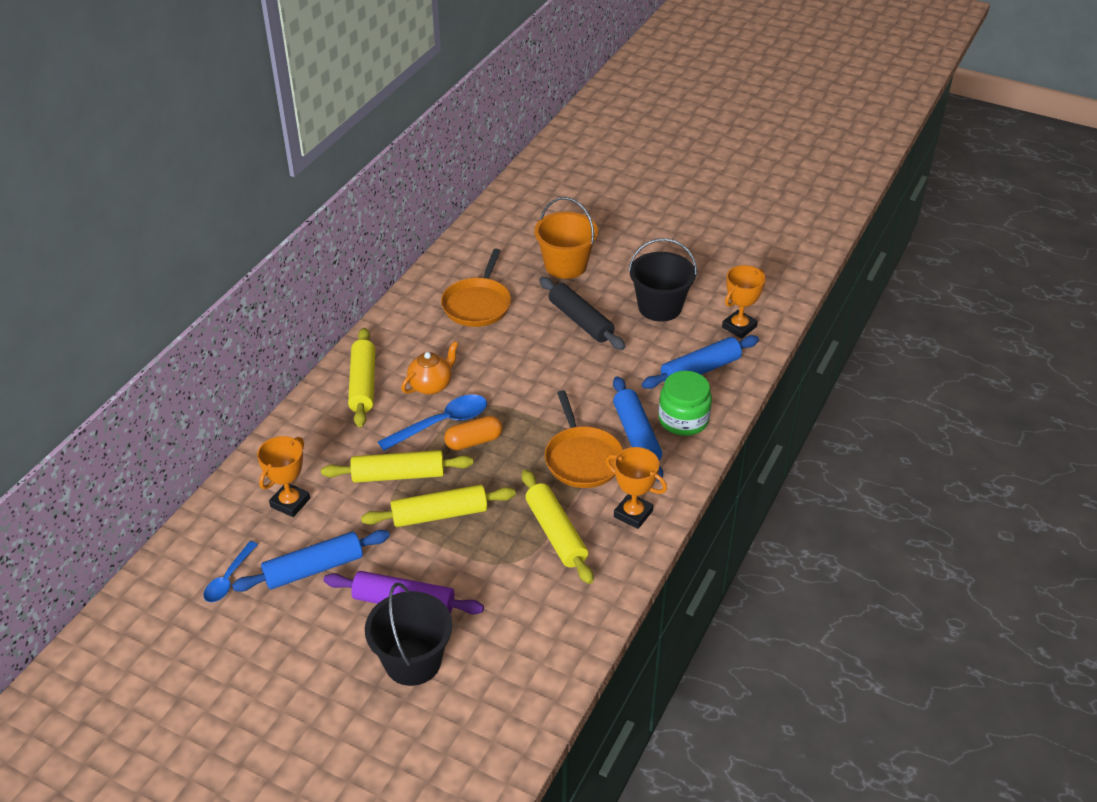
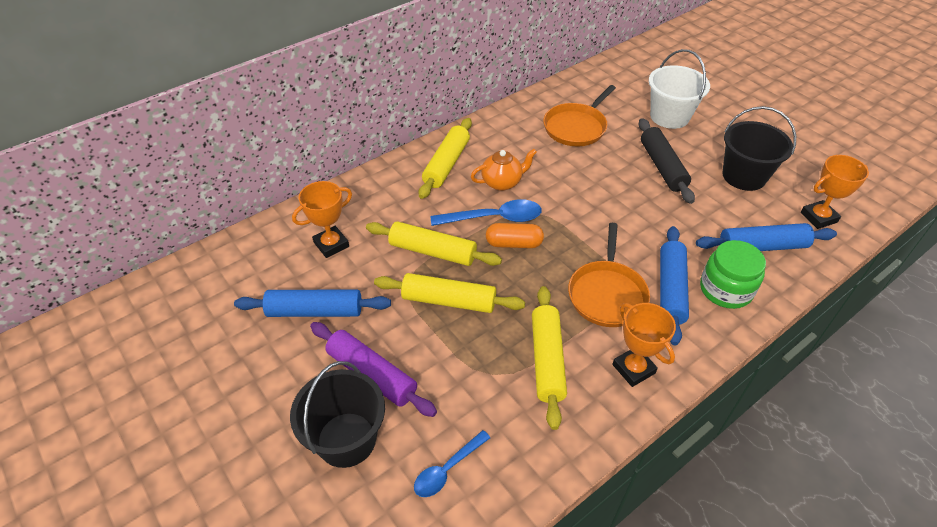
camera: 25 degrees right, 5 degrees up
blue spoon [204,541,258,602] -> blue spoon moved to [414,430,490,497]
orange bucket [534,197,598,279] -> white bucket [649,49,710,129]

